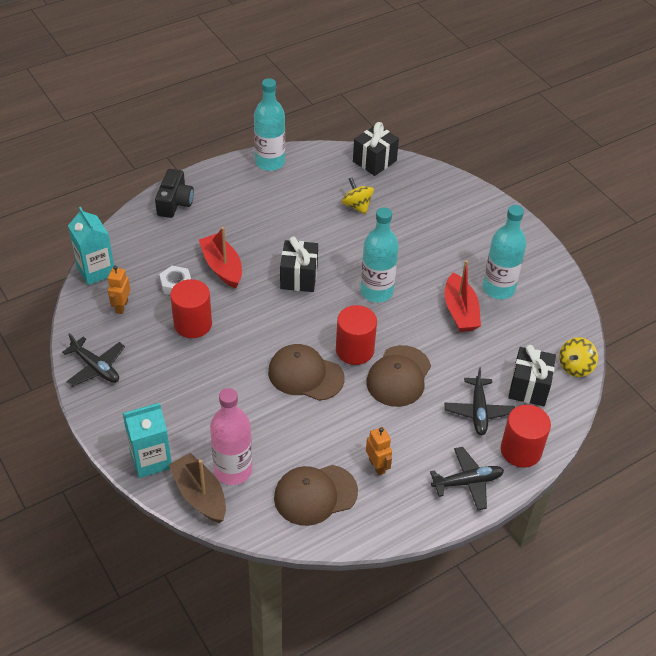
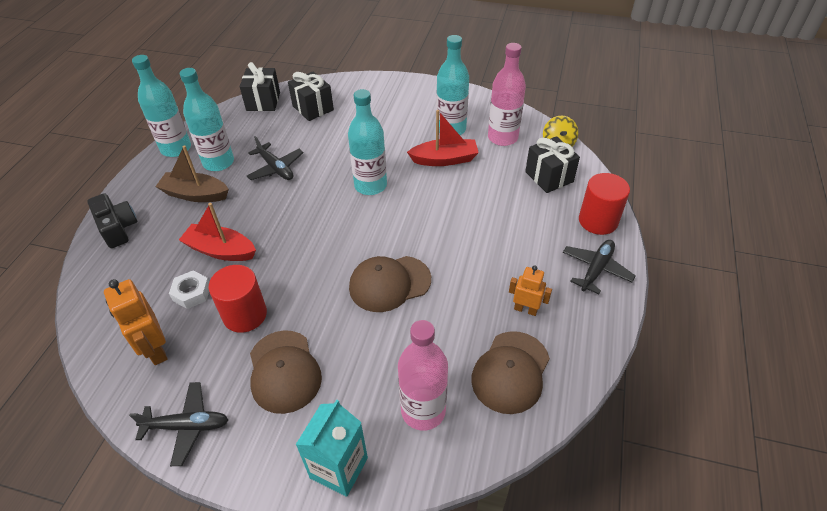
camera: 40 degrees left, 0 degrees up
turquoise carton [68,207,114,285] -> none
orange robot [108,266,130,314] -> orange robot [104,279,168,365], size x1.56
brown boat [169,453,226,523] -> brown boat moved to [155,145,229,202]
black gift [280,236,318,292] -> black gift moved to [288,71,334,121]
red cylinder [336,305,377,365] -> none
yellow spinning top [342,178,374,214] -> none
brown cap [366,345,431,407] -> brown cap moved to [250,330,322,414]
black plane [444,367,515,435] -> black plane moved to [247,136,304,180]
red boat [445,260,481,332] -> red boat turned 45 degrees counterclockwise [407,110,479,166]
none -> turquoise bottle [180,68,234,171]
none -> pink bottle [488,43,526,146]

